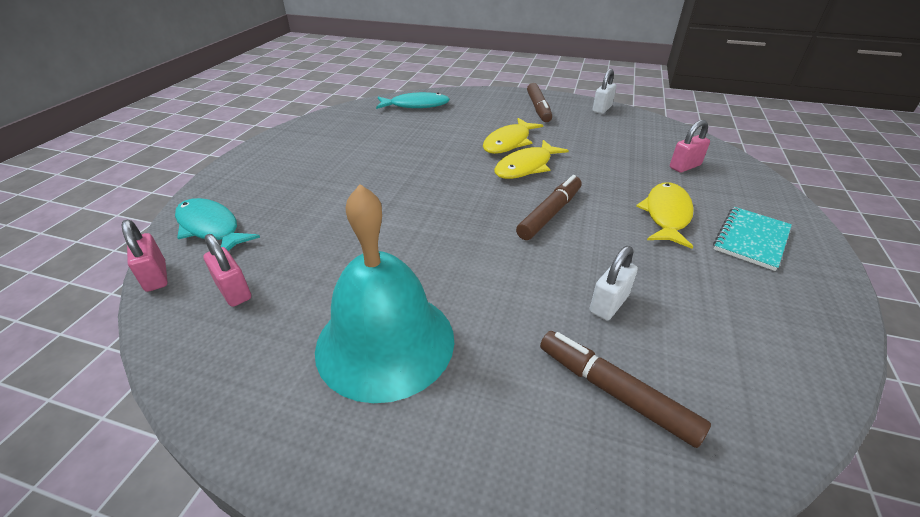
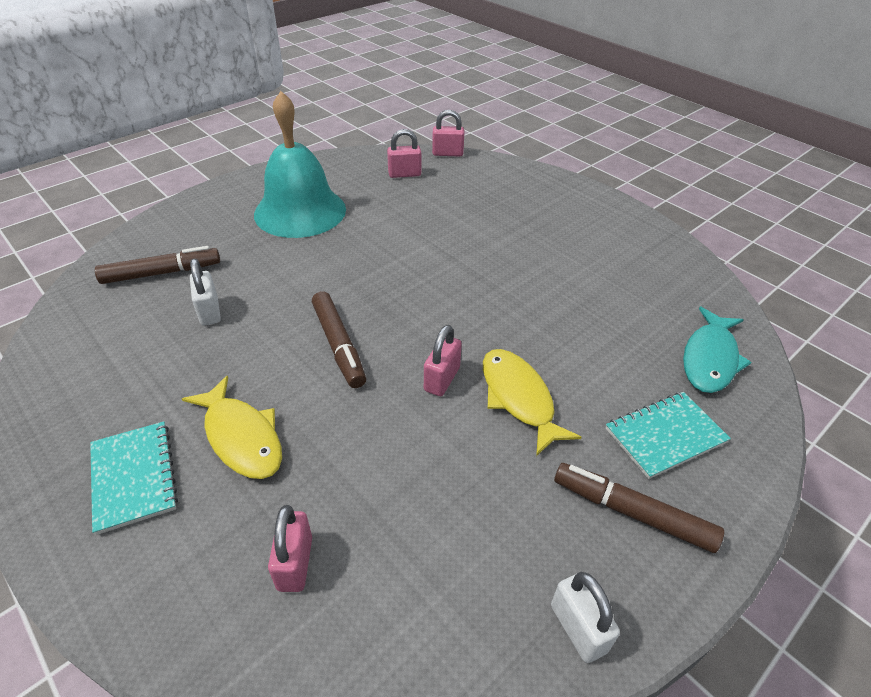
camera: 120 degrees right, 5 degrees up
turquoise fish [175,198,260,251] -> none
yellow fish [494,140,569,179] -> pink padlock [424,325,462,396]
none -> turquoise notebook [606,392,731,479]

